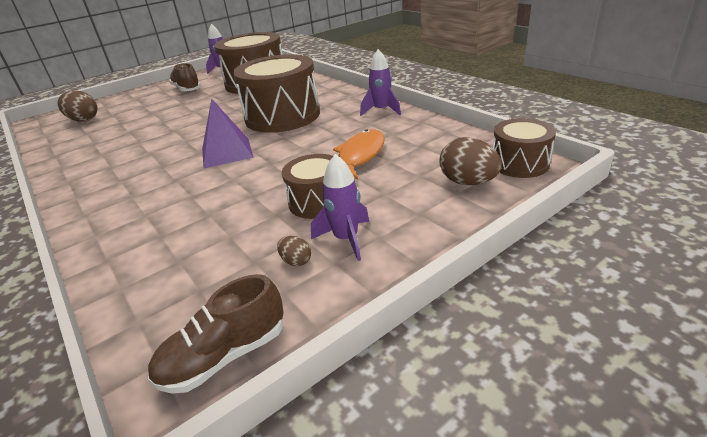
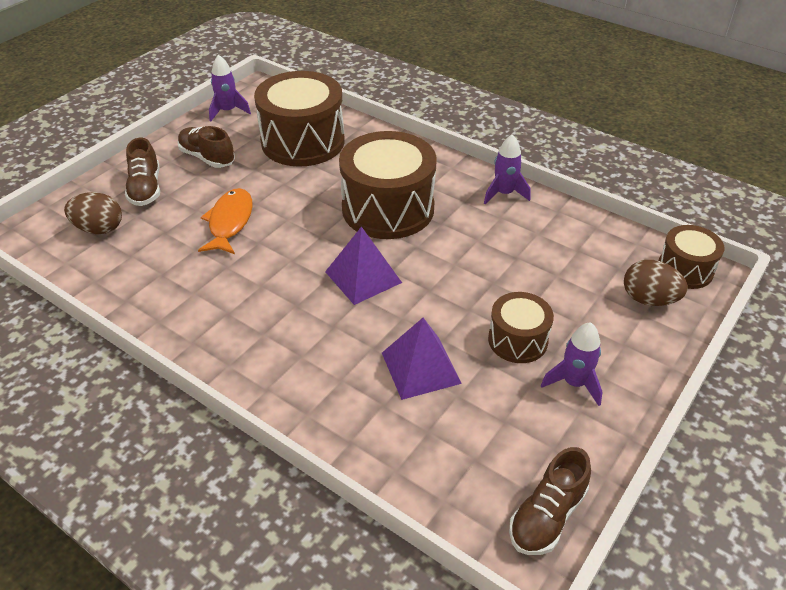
camera: 20 degrees left, 10 degrees up
brown egg [277,236,311,266] -> none
orange fish [333,129,385,180] -> orange fish moved to [198,188,253,254]
none -> brown shoe [125,138,160,206]
none -> purple pyramid [382,318,462,400]

